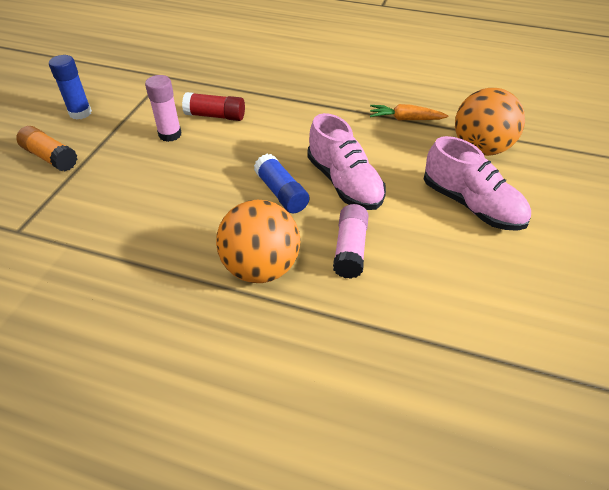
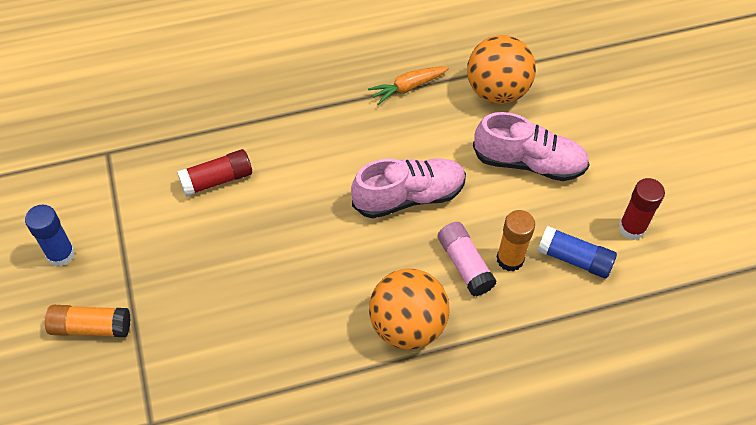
camera: 35 degrees left, 10 degrees up
pink glue stick [145,75,182,142] -> none
blue glue stick [254,154,309,213] -> blue glue stick moved to [537,226,617,278]
pink shoe [307,113,386,210] -> pink shoe turned 45 degrees counterclockwise [351,158,466,218]
none -> orange glue stick [497,210,535,272]
none -> red glue stick [619,178,665,240]

